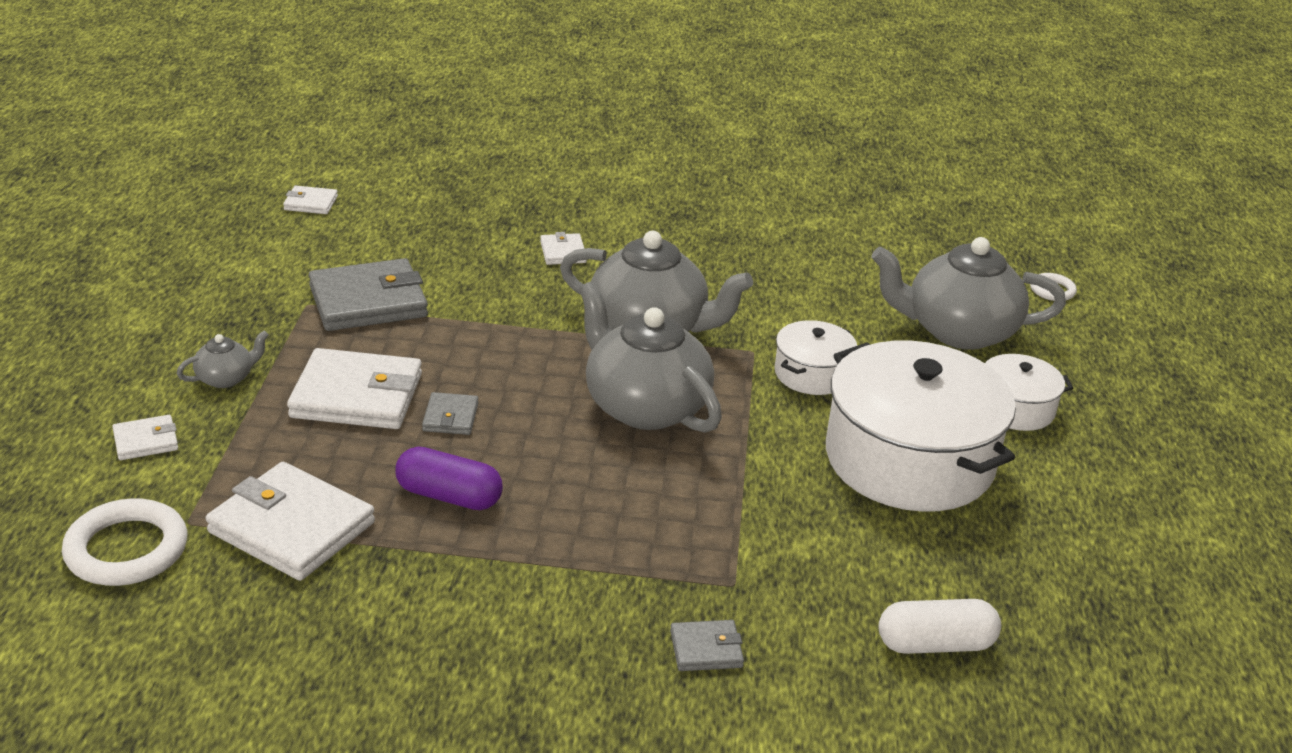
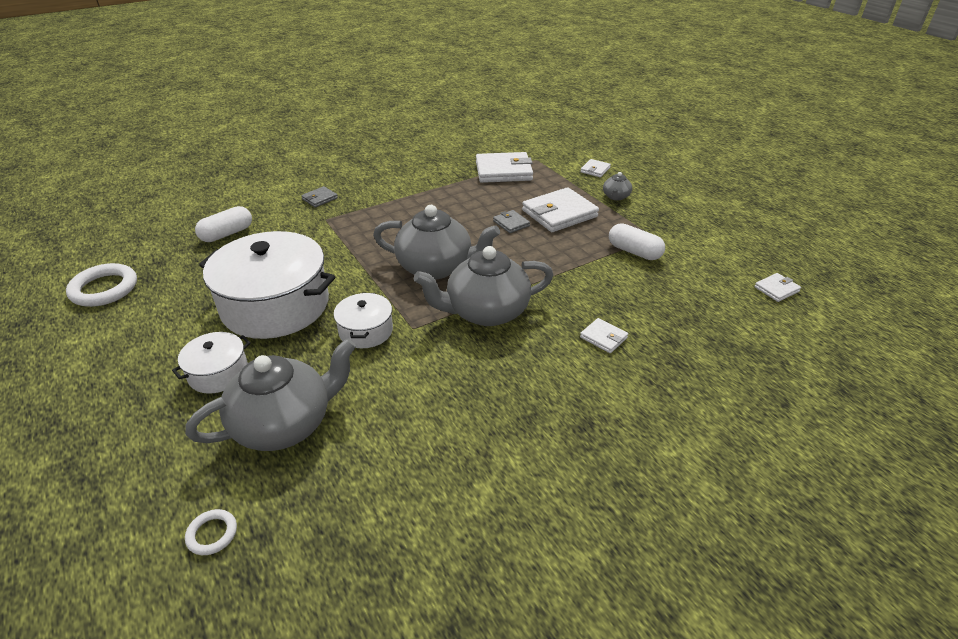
camera: 145 degrees right, 5 degrees up
white ring [62,498,187,586] -> white ring moved to [66,263,137,307]
grey wallet [309,258,428,331] -> white capsule [609,223,665,260]
purple capsule [395,447,503,510] -> none

